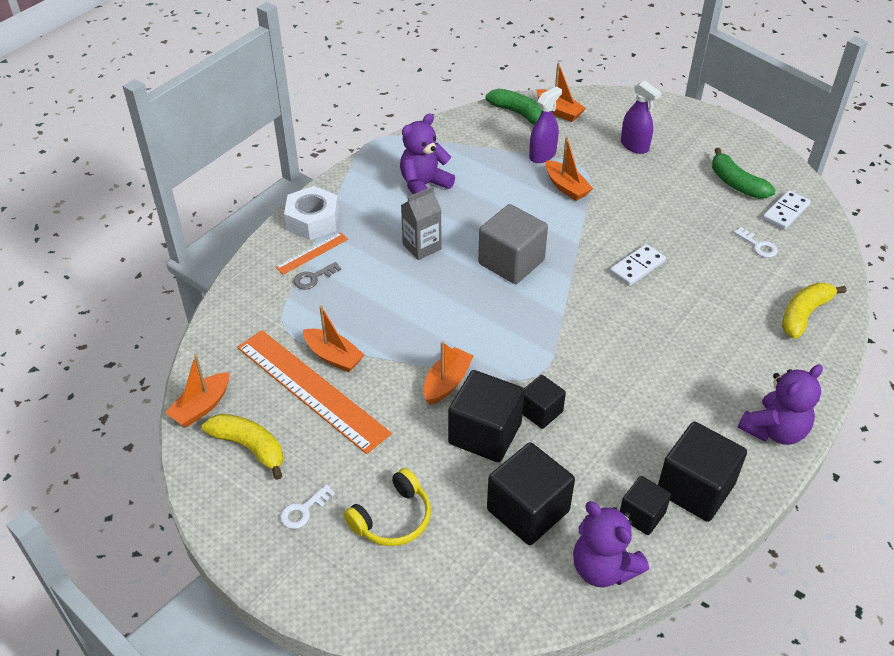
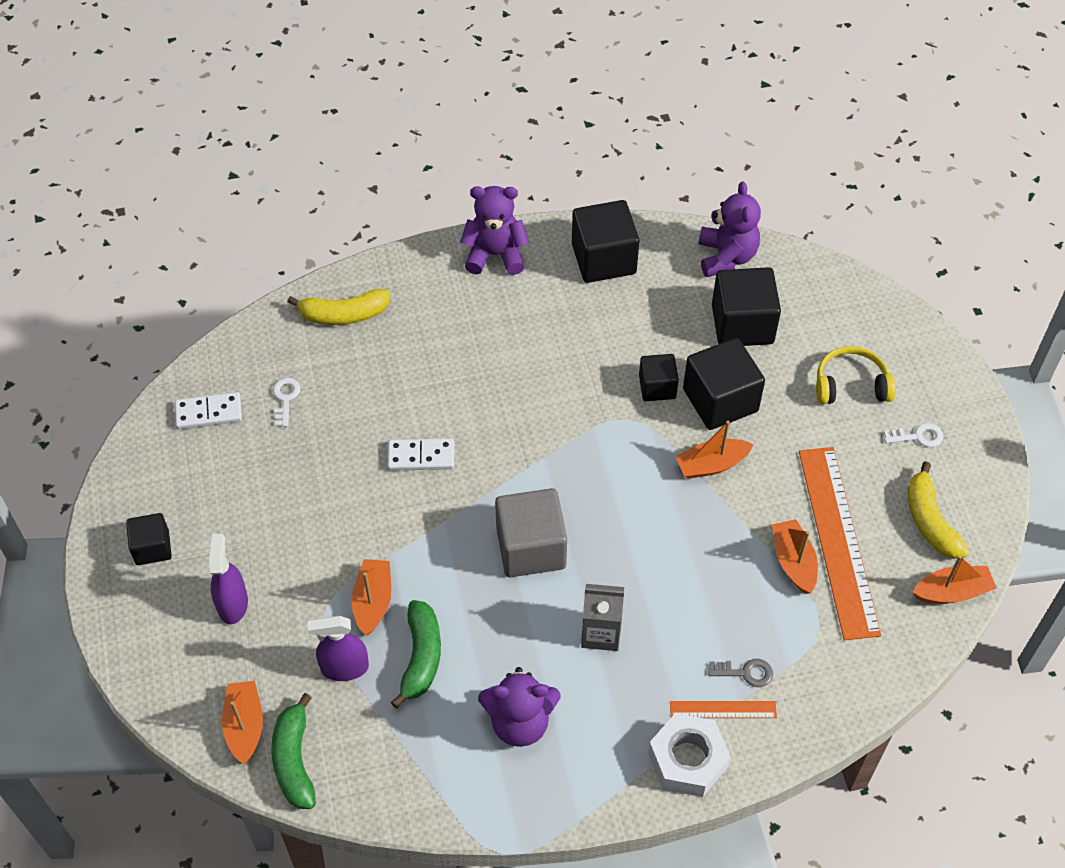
camera: 140 degrees left, 10 degrees up
black cube [620,476,671,535] -> black cube moved to [126,513,172,565]
green banana [712,148,776,199] -> green banana moved to [391,600,441,708]

